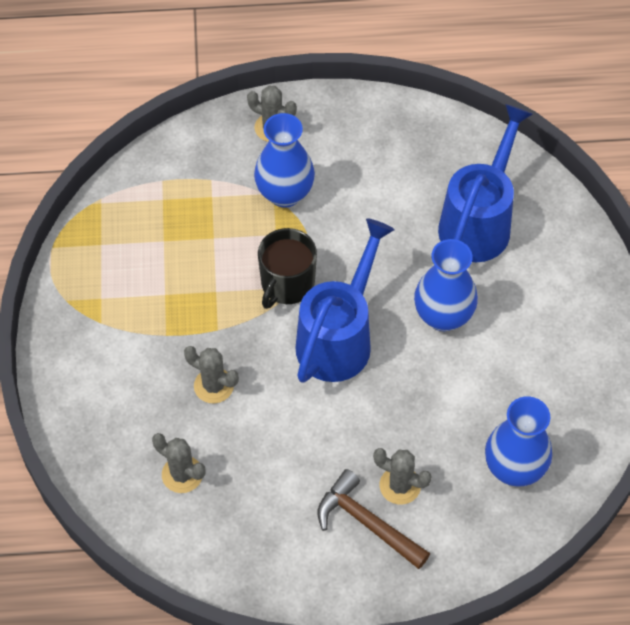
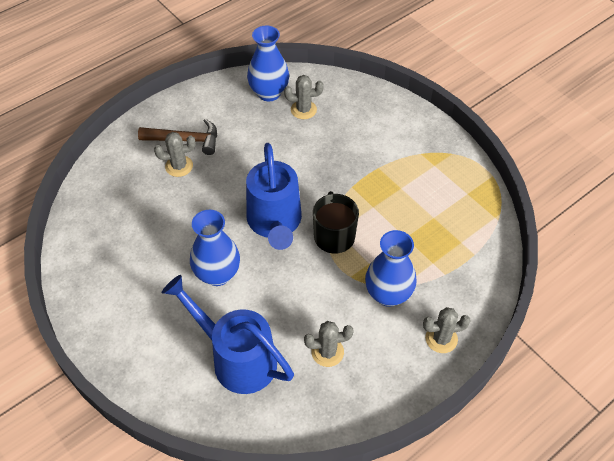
camera: 145 degrees right, 5 degrees down
grey cactus [184,346,239,403] -> grey cactus moved to [304,321,354,367]
blue watering can [438,104,532,262] -> blue watering can turned 135 degrees clockwise [161,275,294,394]
blue vase [485,396,552,486] -> blue vase moved to [247,26,289,102]

